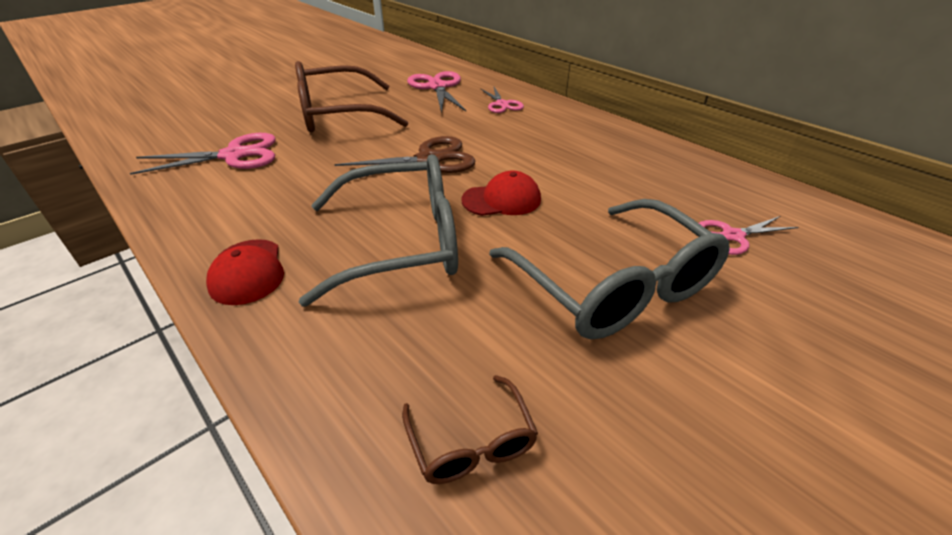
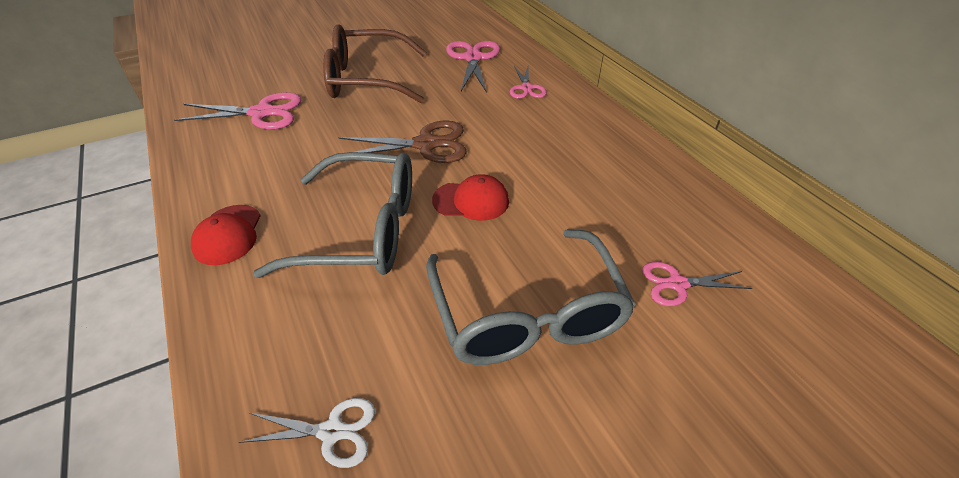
camera: 15 degrees right, 5 degrees up
brown glasses [402,375,538,484] -> white scissors [239,398,375,468]

